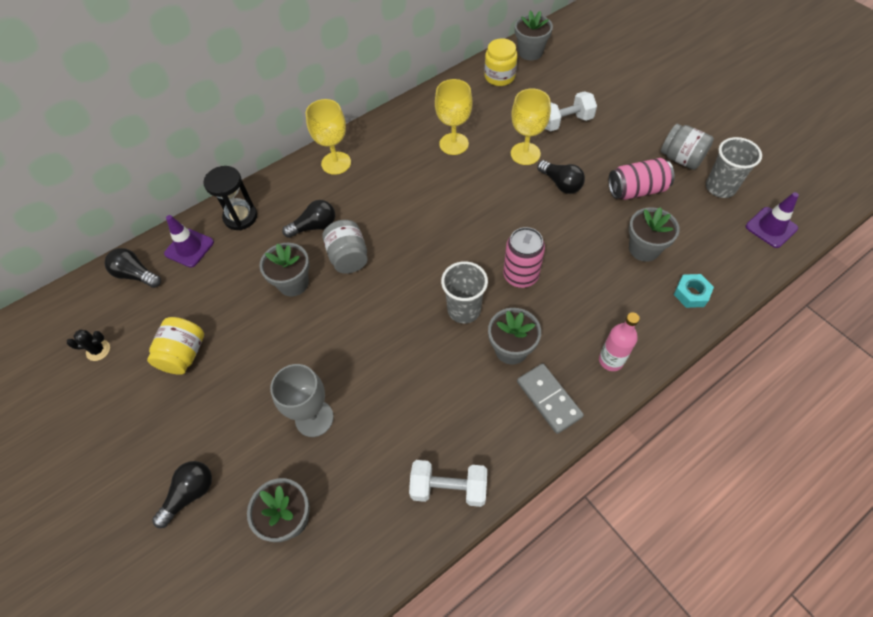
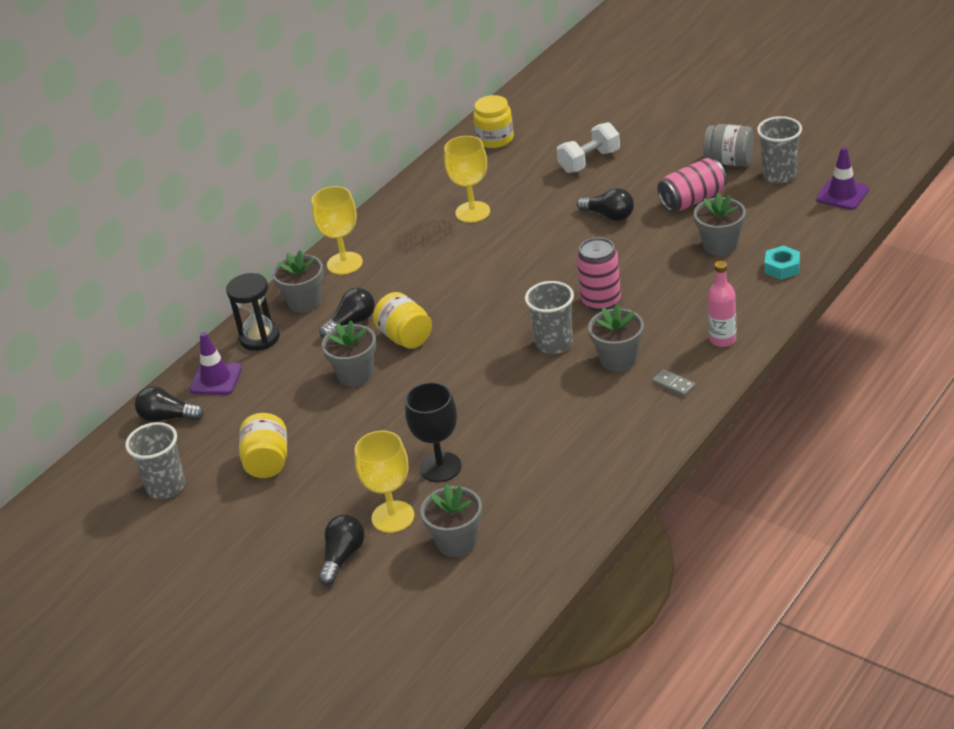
camera: 15 degrees left, 20 degrees down
black cactus [67,330,110,361] -> grey cup [125,422,185,499]
grey goblet [270,364,334,437] -> black goblet [405,382,462,482]
grey jar [323,220,368,274] -> yellow jar [373,292,432,348]
white dumbbell [409,460,487,507] -> none
yellow goblet [511,88,551,165] -> yellow goblet moved to [355,431,414,533]
grey flower pot [515,10,553,60] -> grey flower pot moved to [272,250,324,313]
grey domino [517,363,584,434] -> grey domino [652,369,695,397], size x0.56

